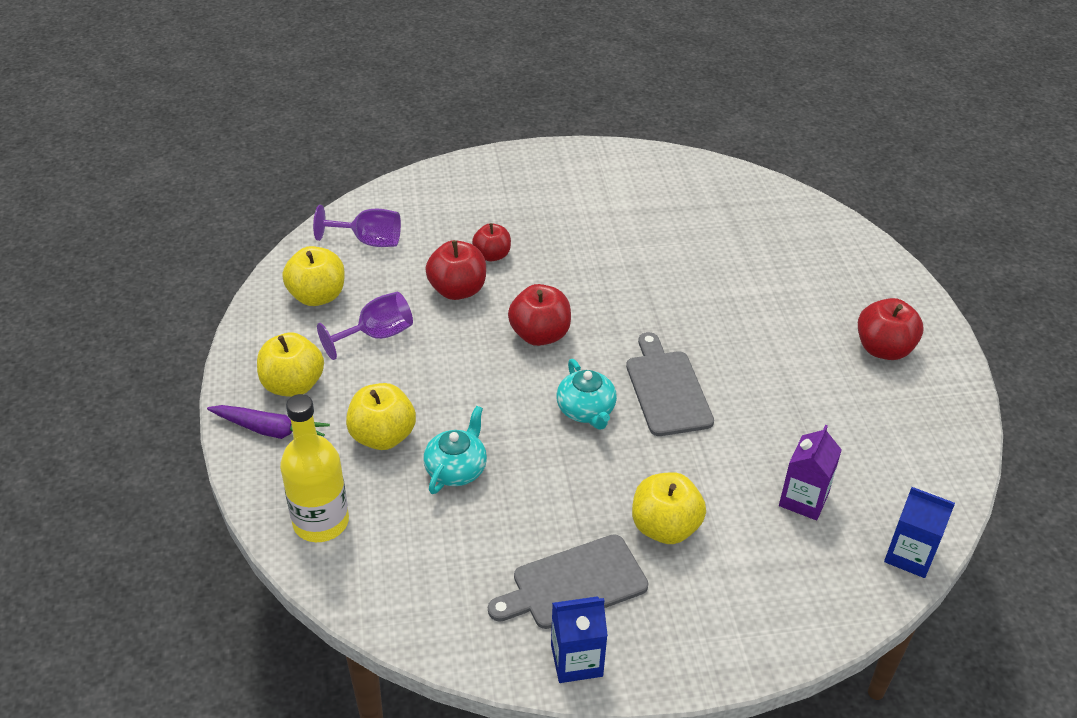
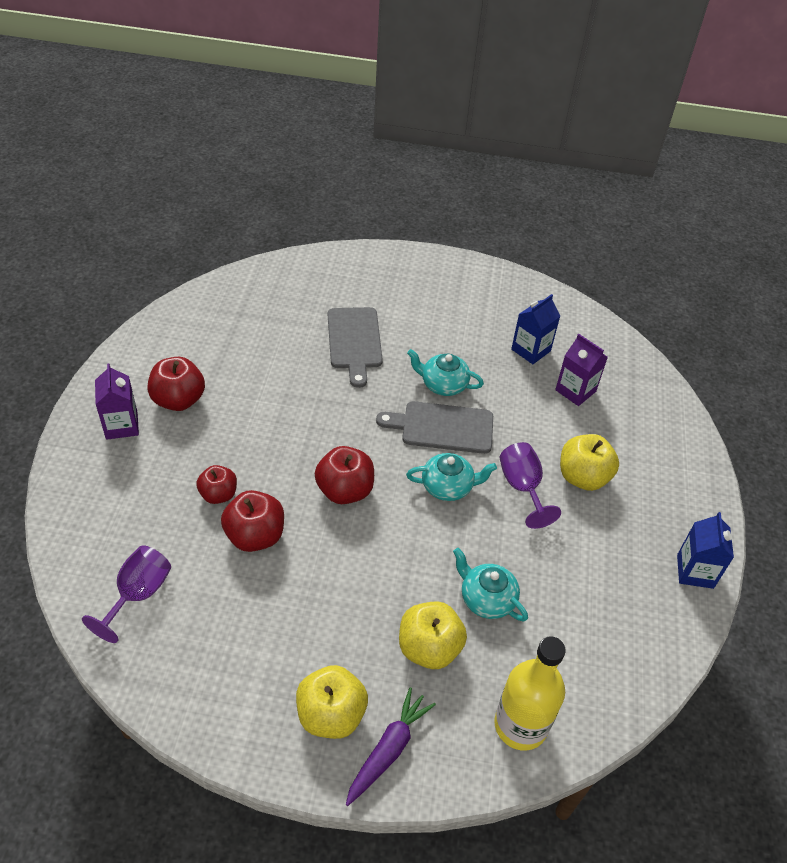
camera: 75 degrees left, 5 degrees up
yellow apple [282,246,345,306] -> none
purple goblet [317,292,413,360] -> purple goblet moved to [500,442,561,529]
grey cutting board [488,534,648,629] -> grey cutting board moved to [328,307,383,388]
red apple [858,298,924,360] -> red apple moved to [148,357,205,411]
blue carton [884,487,955,578] -> blue carton moved to [511,294,560,364]
none -> purple carton [95,363,139,440]
none -> turquoise teapot [407,349,484,396]

